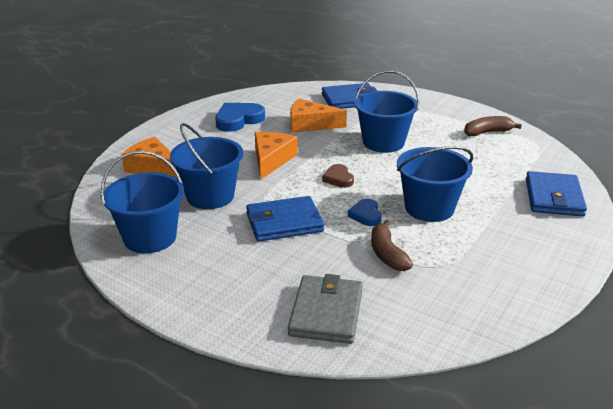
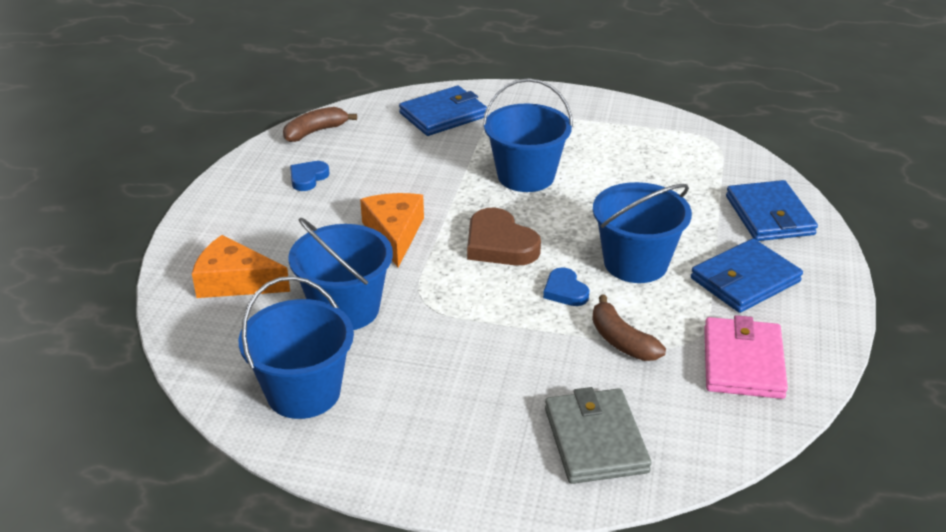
camera: 20 degrees left, 5 degrees up
blue heart [215,103,265,132] -> blue heart [290,161,329,191], size x0.58
blue wallet [246,196,324,242] -> blue wallet moved to [691,238,803,313]
orange cheese [290,99,347,133] -> none
brown heart [322,164,354,188] -> brown heart [467,208,541,266], size x1.72
brown banana [464,116,522,136] -> brown banana moved to [283,107,357,142]
none -> pink wallet [704,315,788,399]

